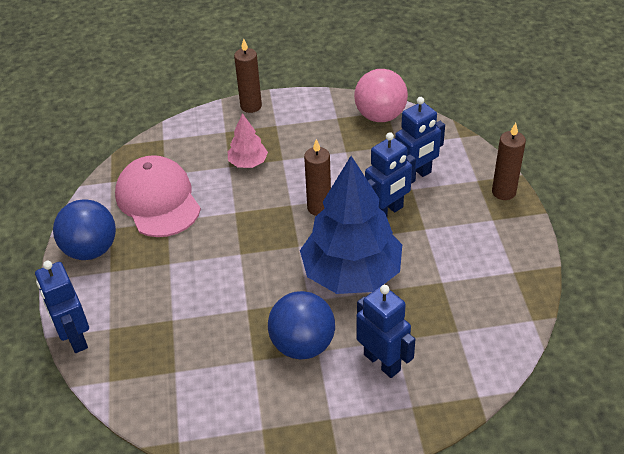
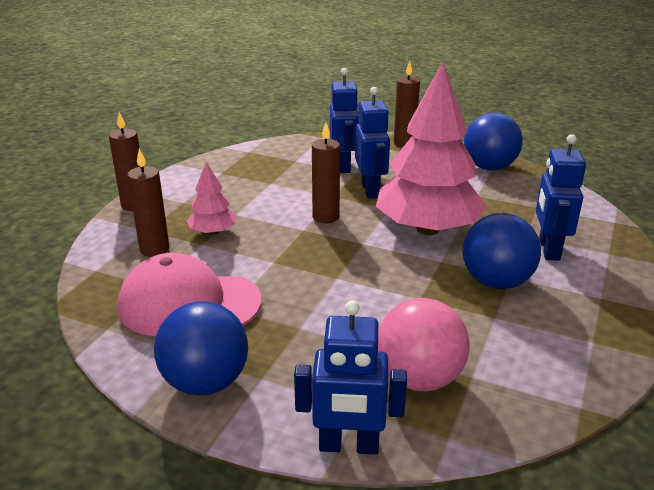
camera: 60 degrees left, 15 degrees down
blue tree [300,156,402,294] -> pink tree [376,61,487,235]
pink ball [354,69,408,122] -> pink ball moved to [378,298,470,391]
blue robot [356,285,415,378] -> blue robot turned 75 degrees counterclockwise [536,134,586,261]
none -> brown candle [127,149,169,257]
none -> blue ball [464,113,523,170]

